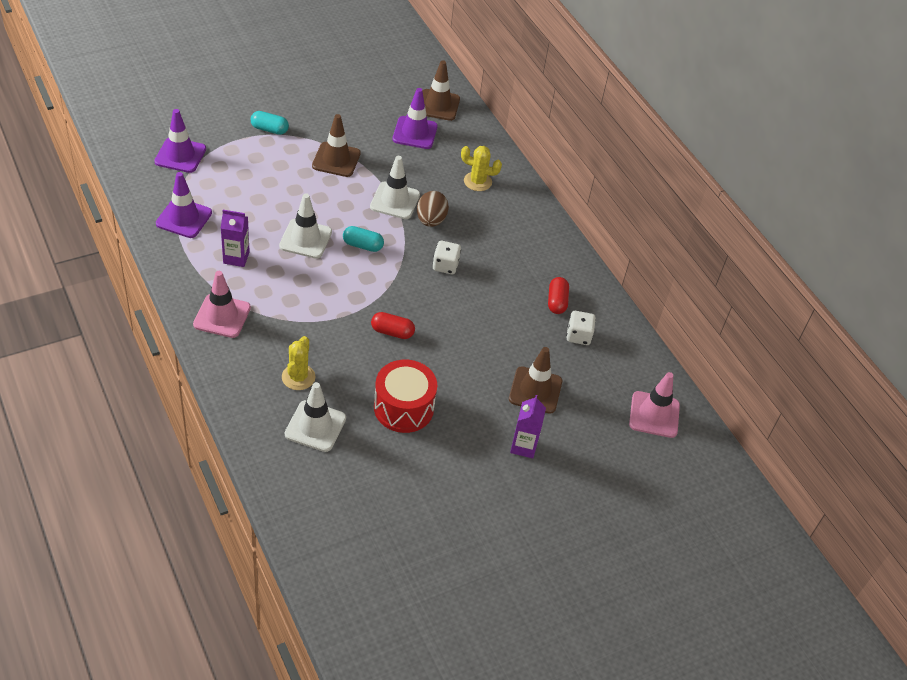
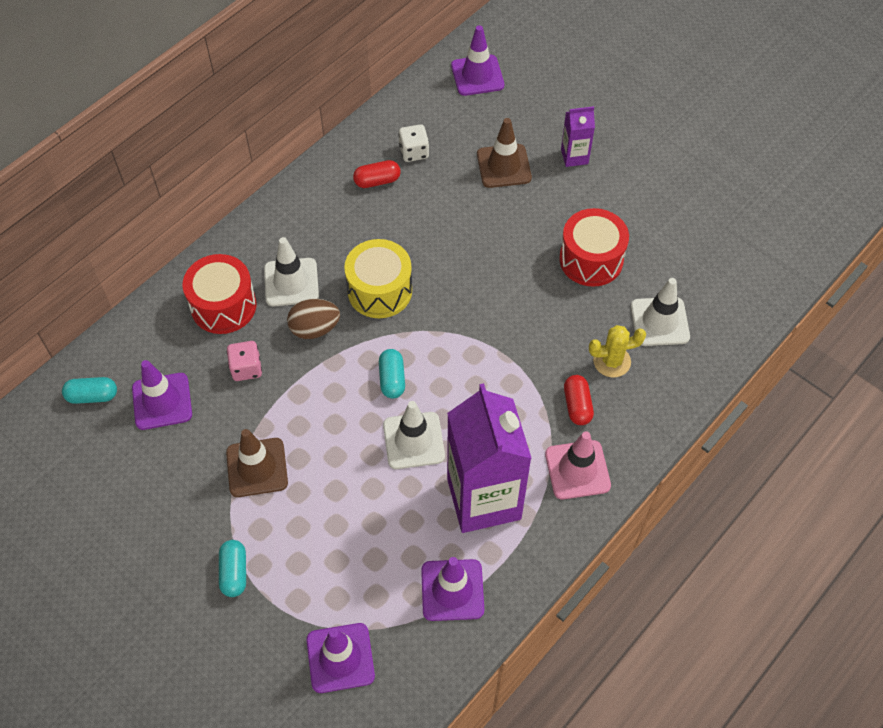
camera: 105 degrees left, 10 degrees up
purple carton [221,210,250,267] -> purple carton [447,383,532,533], size x2.21
white traffic cone [370,156,420,219] -> white traffic cone moved to [264,237,319,306]
red capsule [371,312,415,339] -> red capsule moved to [564,375,594,425]
brown traffic cone [422,60,460,121] -> turquoise capsule [62,377,117,404]
white dice [433,241,461,274] -> yellow drum [344,239,412,318]
yellow cactus [461,146,502,191] -> red drum [182,254,256,334]
pink traffic cone [629,372,680,438] -> purple traffic cone [451,25,504,96]
none -> pink dice [227,341,262,381]

